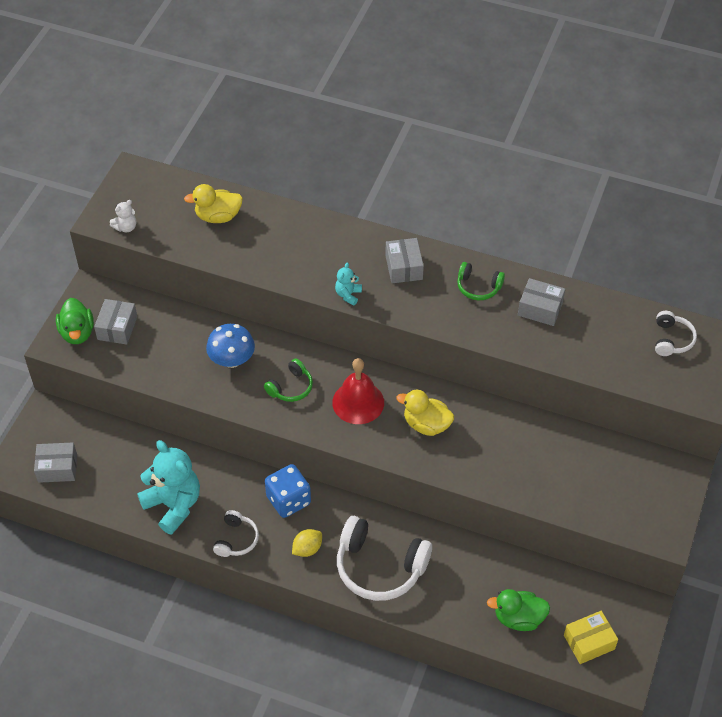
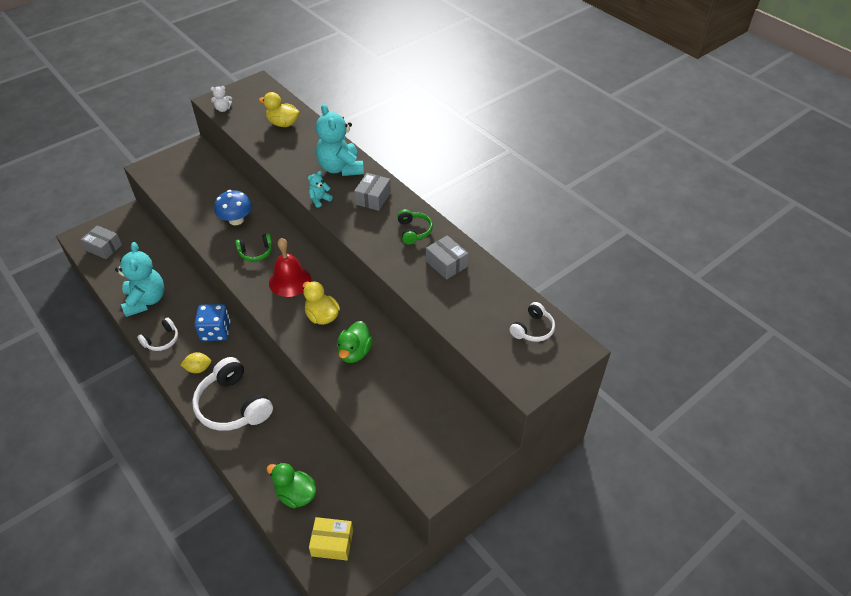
camera: 30 degrees right, 5 degrees down
green duck [56,298,94,344] -> green duck moved to [337,321,373,363]
grey box [94,299,137,345] -> none
green headphones [457,262,505,300] -> green headphones turned 150 degrees counterclockwise [397,209,433,245]
none -> turquoise teddy bear [316,104,364,176]

